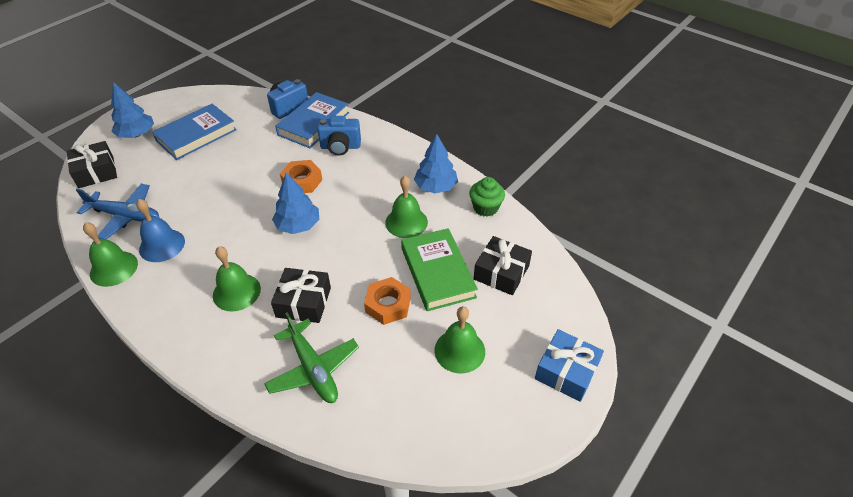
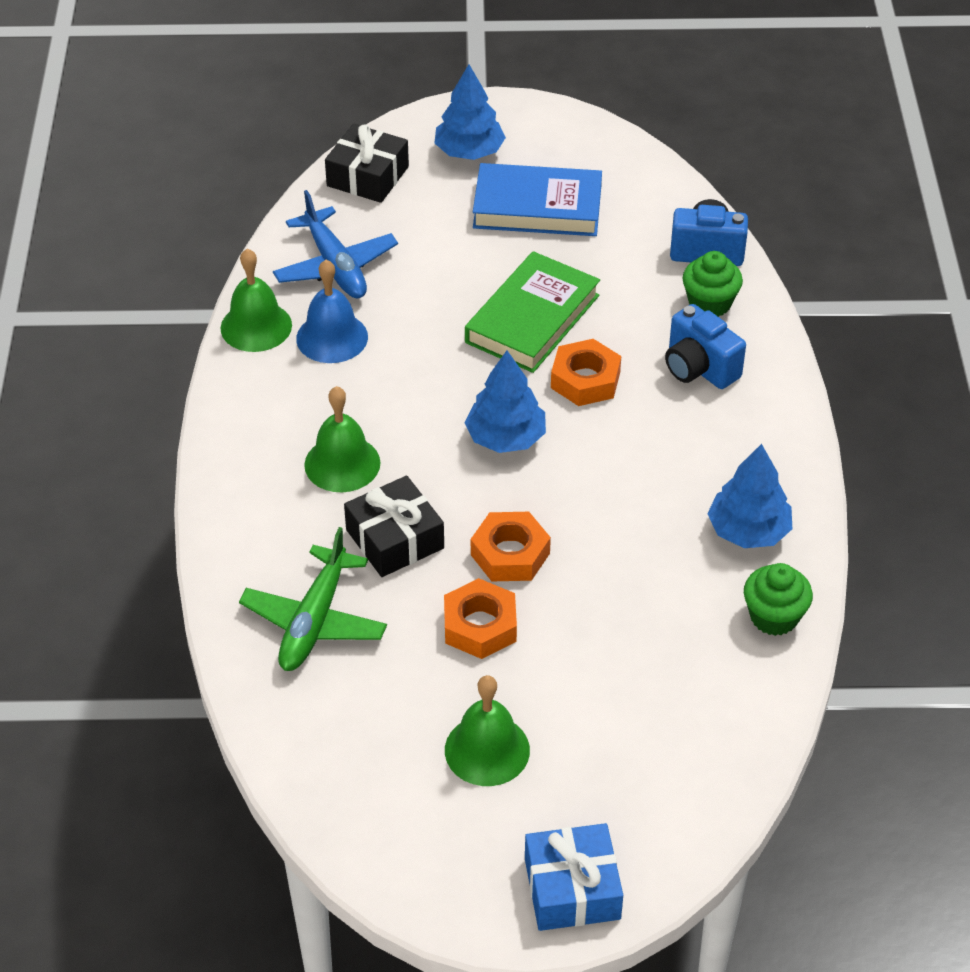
camera: 50 degrees right, 0 degrees up
blue book [275,92,349,148] -> green cupcake [683,251,743,317]
green bell [385,176,428,238] -> none
green book [401,228,478,311] -> green book moved to [465,251,600,373]
black gift [474,236,532,295] -> none
none -> orange nut [471,512,551,581]

